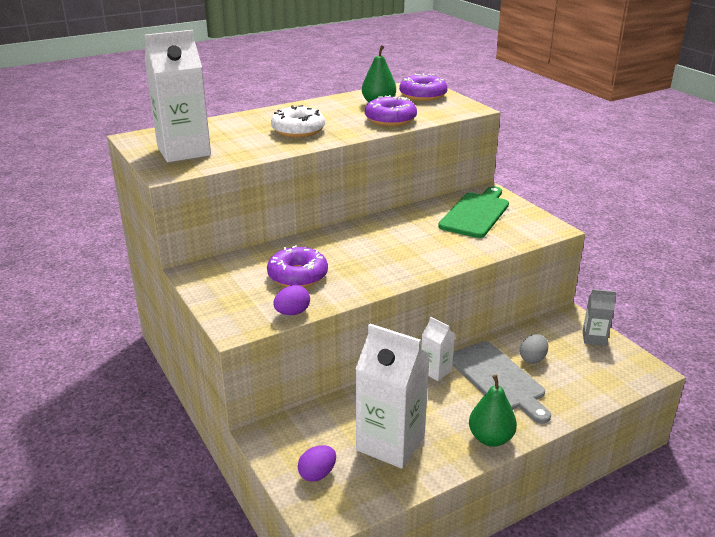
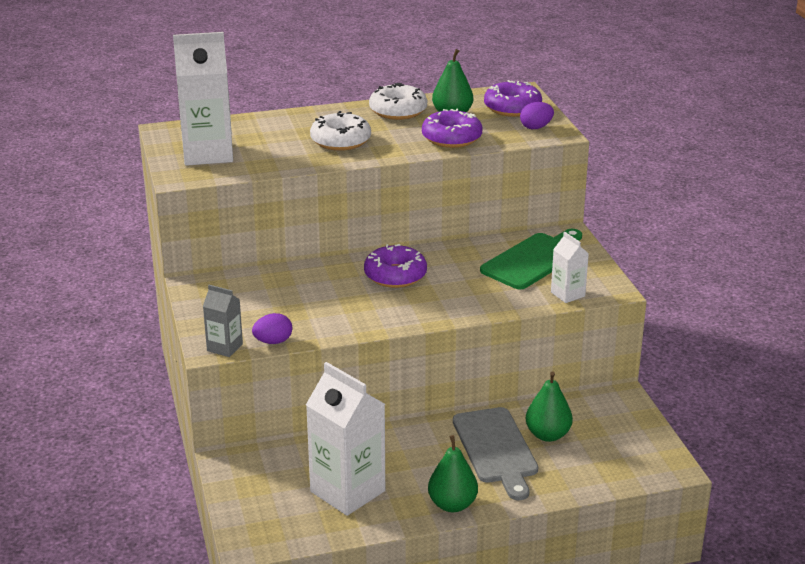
camera: 15 degrees right, 0 degrees up
purple donut [267,246,328,287] -> purple donut moved to [364,244,427,288]
purple egg [298,445,336,482] -> purple egg moved to [520,102,554,129]
white carton [421,317,455,381] -> white carton moved to [551,232,589,303]
grey egg [520,334,548,364] -> green pear [526,371,573,442]
grey carton [583,289,615,346] -> grey carton moved to [203,285,243,357]
none -> white donut [369,83,427,120]

